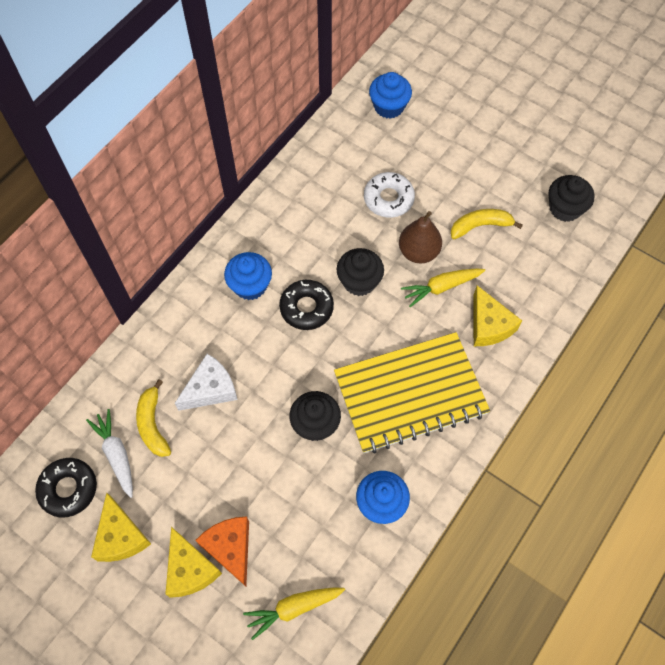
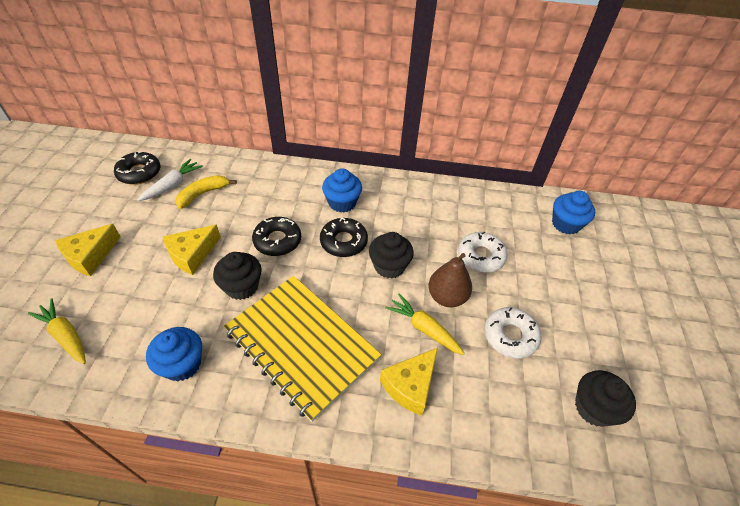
camera: 60 degrees right, 15 degrees down
yellow cheese [91,493,151,562] -> yellow cheese moved to [163,224,221,275]
white cheese [175,354,238,411] -> none
orange cheese [195,516,249,586] -> none
yellow banana [451,209,523,239] -> white donut [485,307,542,359]
none -> black donut [252,217,301,256]

